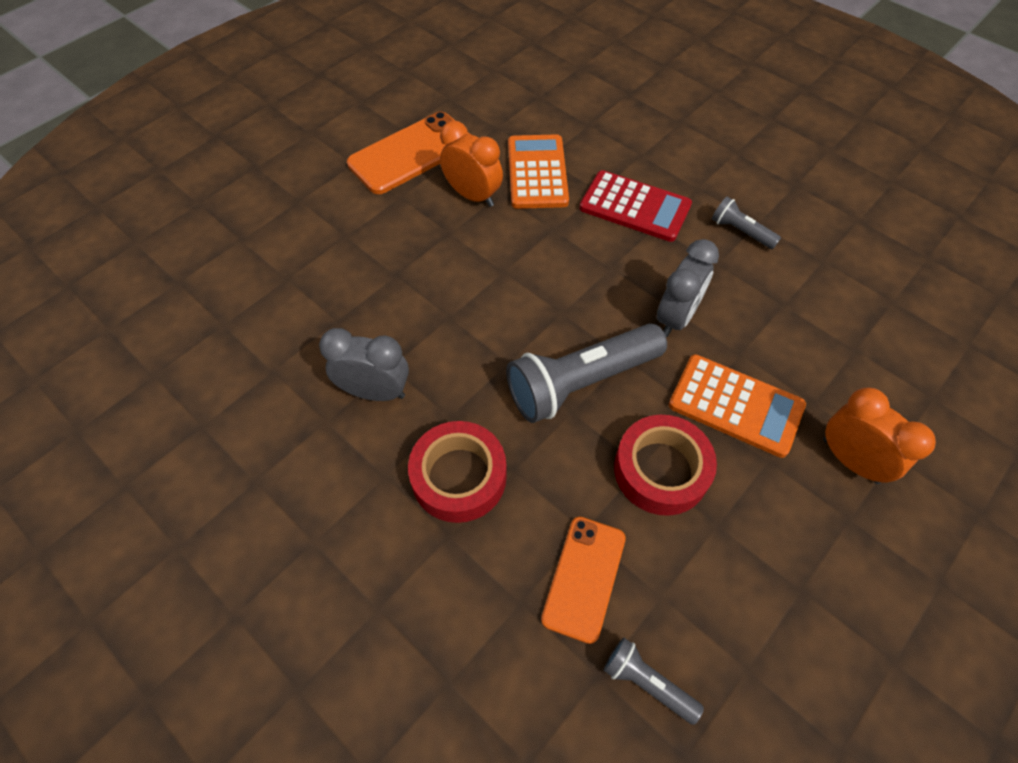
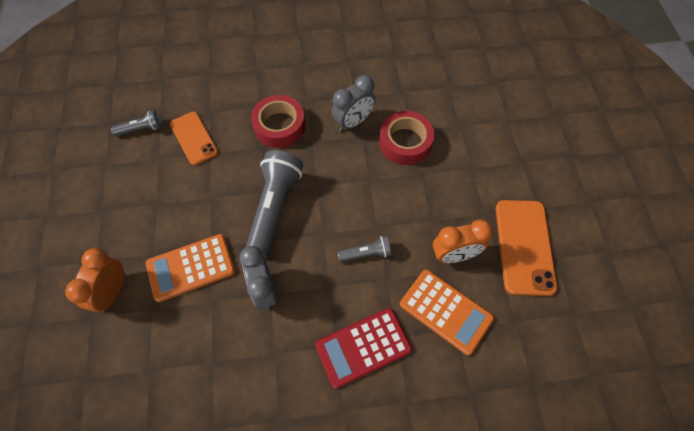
camera: 130 degrees right, 5 degrees up
red tape [614,415,717,516] -> red tape moved to [379,111,434,165]
grey flashlight [712,197,781,249] -> grey flashlight moved to [337,236,391,262]
orange clock [824,387,936,484] -> orange clock turned 105 degrees clockwise [65,248,124,313]

